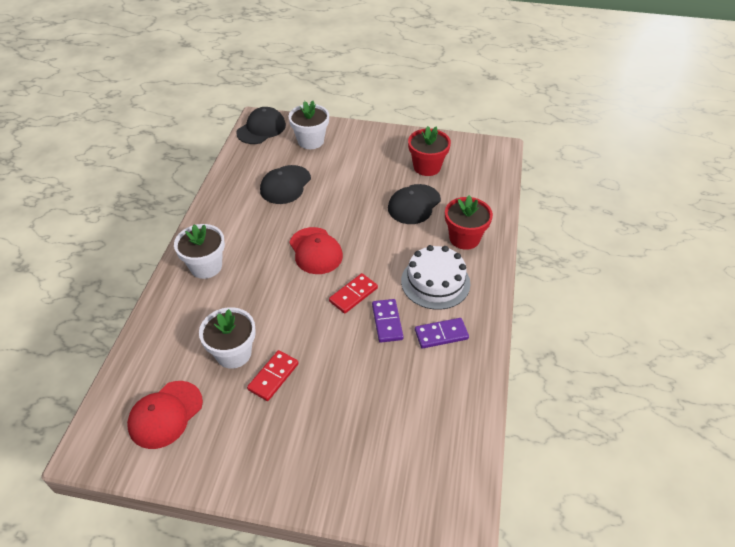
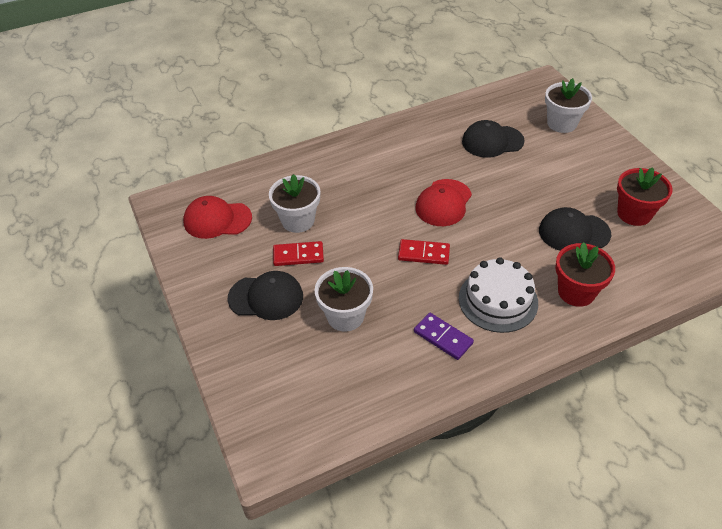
camera: 55 degrees right, 0 degrees up
white flower pot [174,224,225,279] -> white flower pot moved to [315,267,373,332]
black cap [236,107,286,144] -> black cap moved to [228,271,303,320]
purple domino [372,299,403,343] -> none

